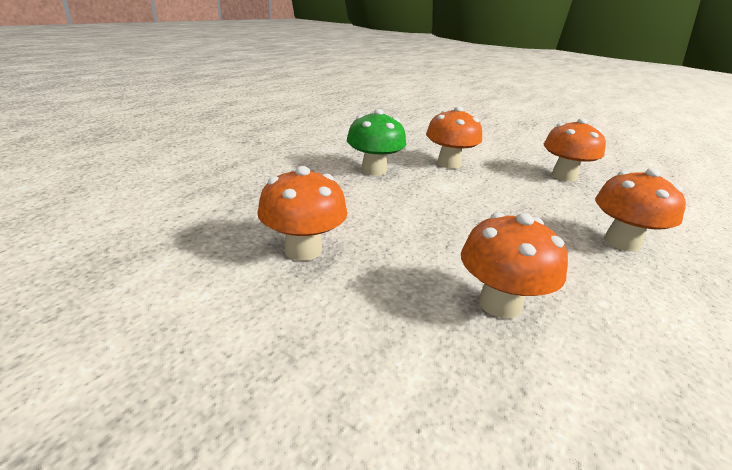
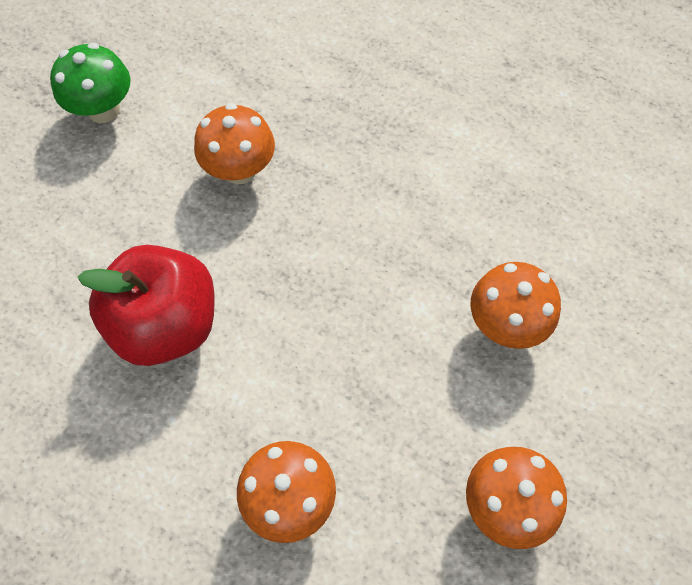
camera: 90 degrees right, 35 degrees up
green mushroom [347,109,406,176] -> green mushroom moved to [50,43,130,123]
orange mushroom [461,213,568,319] -> red apple [77,245,214,366]

